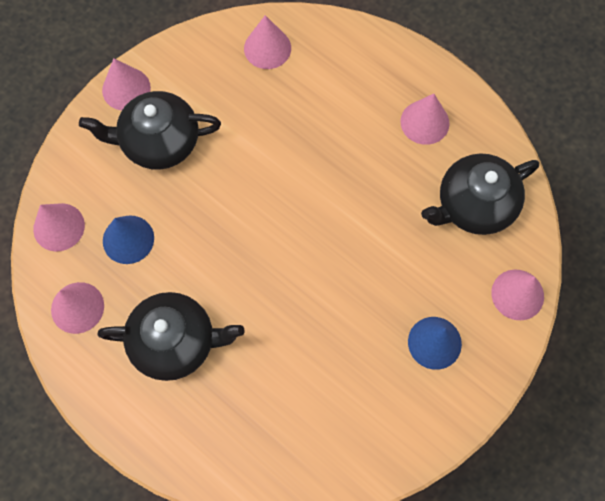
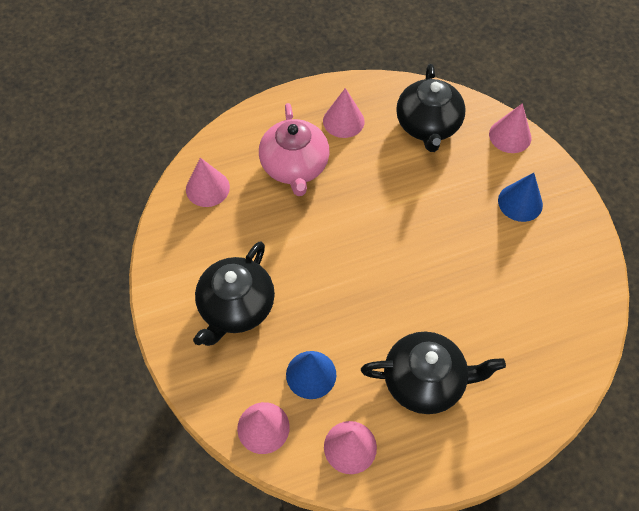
camera: 60 degrees left, 10 degrees down
black teapot [98,292,245,381] -> black teapot turned 60 degrees clockwise [361,332,506,414]
pink cone [102,58,151,110] -> none
none -> pink teapot [259,103,330,196]

